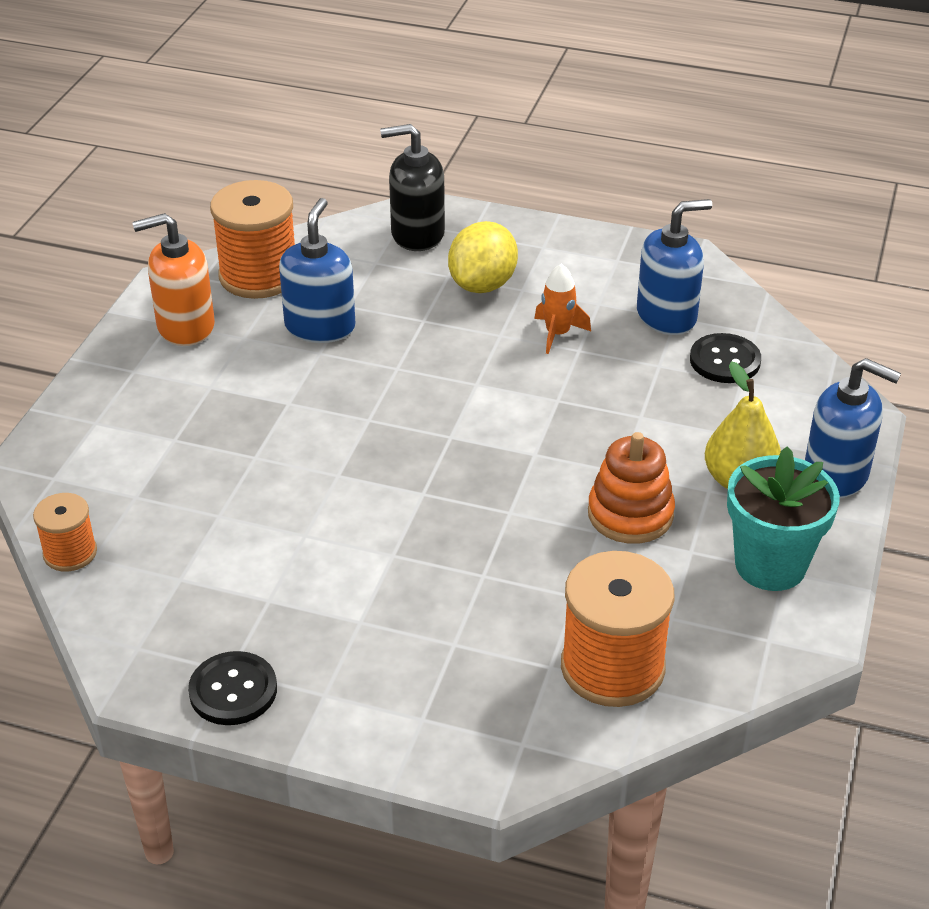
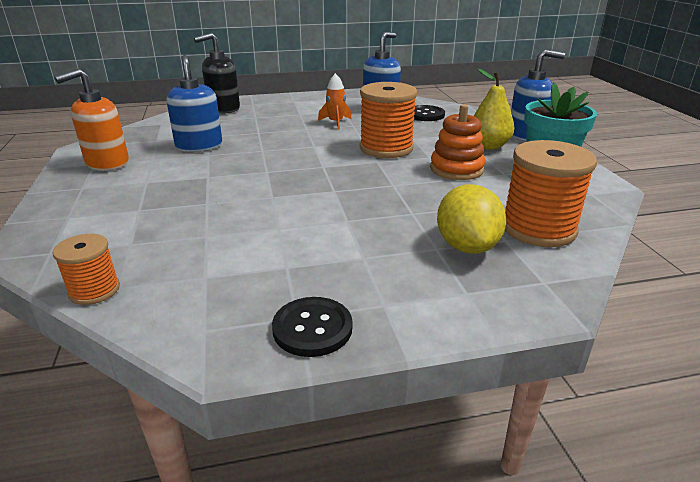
camera: 30 degrees left, 10 degrees down
orange spool [210,180,295,299] -> orange spool moved to [359,82,417,158]
yellow lemon [448,221,518,293] -> yellow lemon moved to [437,184,506,254]

